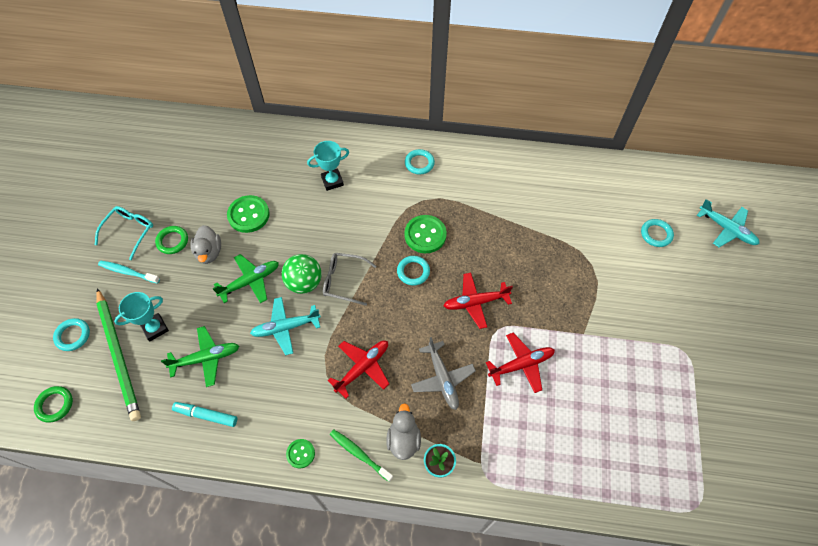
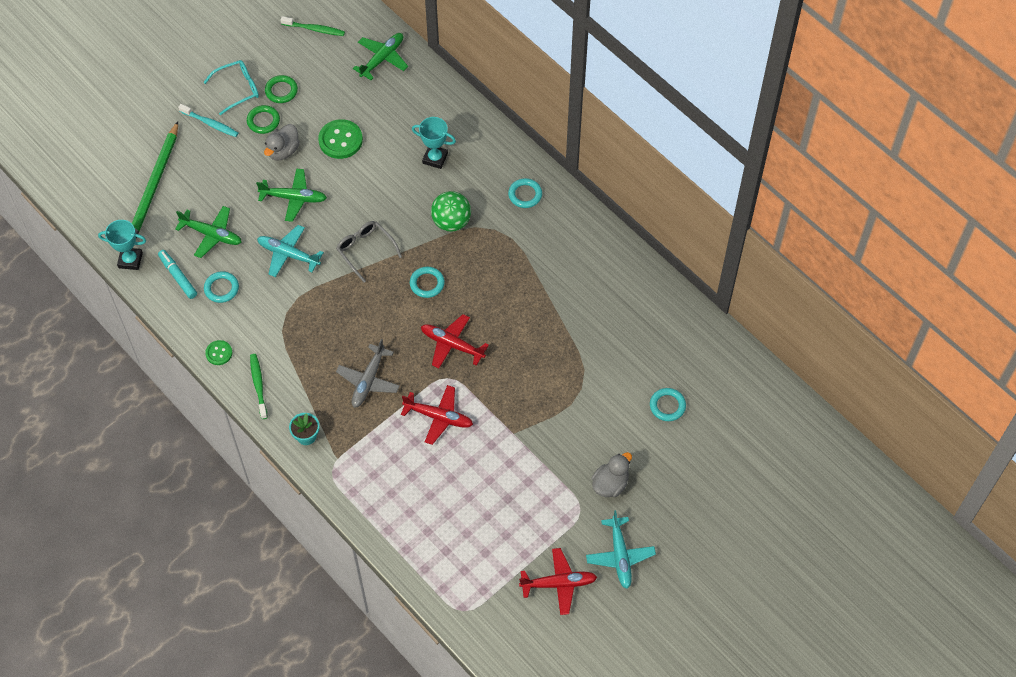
camera: 40 degrees right, 0 degrees up
green ring [34,386,73,423] -> green ring moved to [265,75,298,103]
turquoise ring [53,318,90,351] -> turquoise ring moved to [204,271,239,303]
turquoise toothbrush [98,260,160,284] -> turquoise toothbrush turned 150 degrees clockwise [178,104,239,137]
turquoise trophy [114,292,169,341] -> turquoise trophy moved to [98,220,146,270]
green ball [281,254,322,294] -> green ball moved to [431,191,471,232]
red plane [328,340,389,398] -> red plane moved to [519,548,597,615]
grey duck [386,403,421,460] -> grey duck moved to [591,452,632,497]
green button [404,215,447,253] -> none
turquoise plane [697,199,759,247] -> turquoise plane moved to [586,510,656,589]
none -> green toothbrush [281,16,345,36]
none -> green plane [353,33,408,80]

